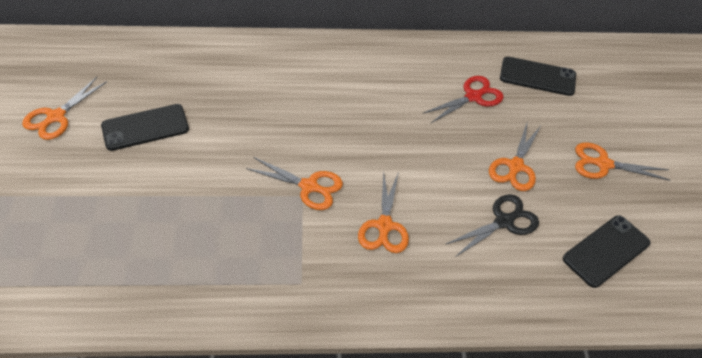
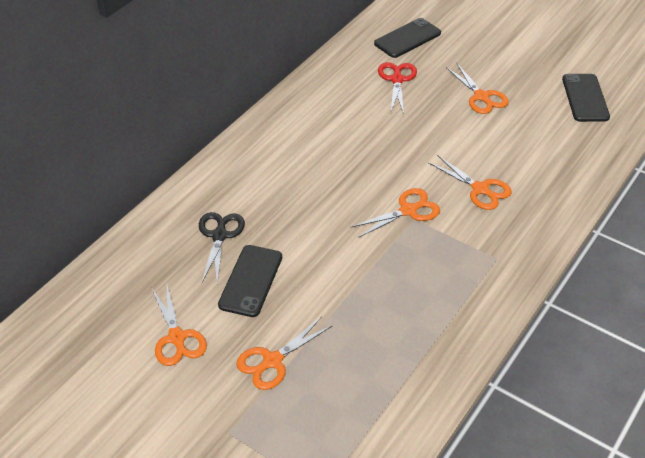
camera: 50 degrees left, 5 degrees down
black scissors [445,194,539,257] -> black scissors moved to [199,212,245,284]
orange scissors [575,142,670,181] -> orange scissors moved to [236,317,332,390]

